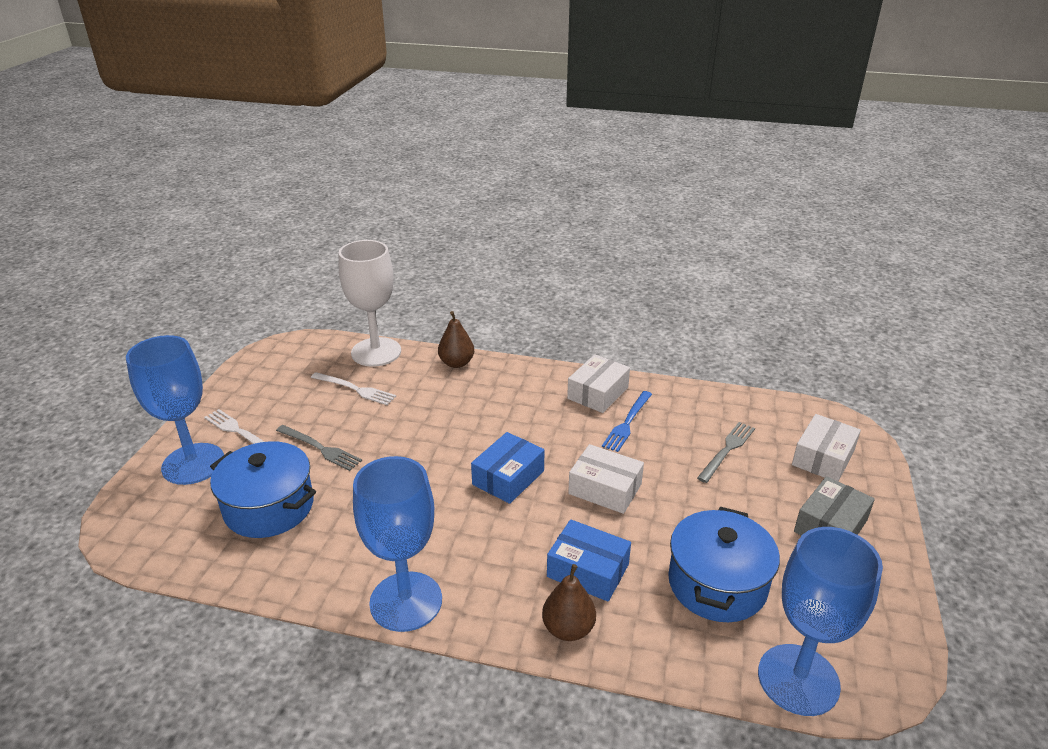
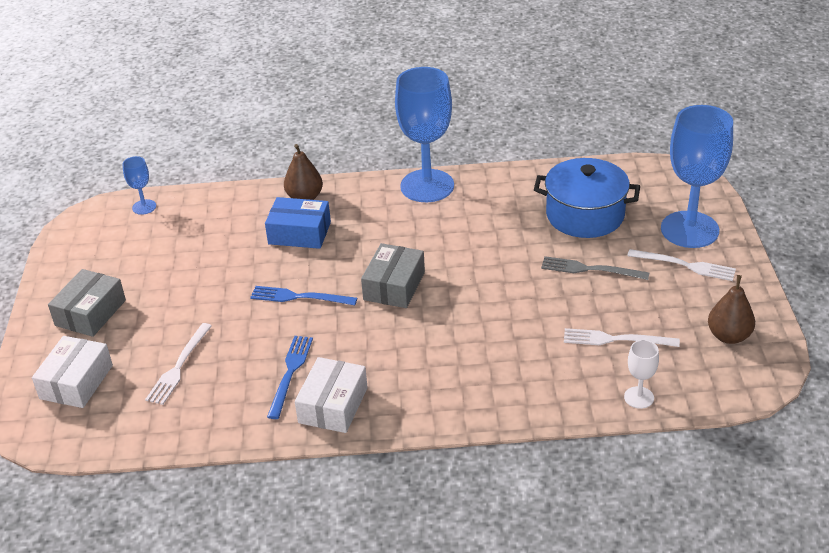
camera: 165 degrees right, 5 degrees up
white goblet [339,240,401,367] -> white goblet [624,340,659,409], size x0.44
brown pear [438,311,474,368] -> brown pear moved to [708,275,755,344]
blue box [471,432,545,504] -> grey box [361,243,425,308]
white box [568,444,644,514] -> blue fork [250,286,357,305]
blue pot [668,507,780,622] -> none
grey fork [697,422,755,483] -> white fork [145,323,212,405]
blue goblet [758,527,883,716] -> blue goblet [122,156,156,215], size x0.44

